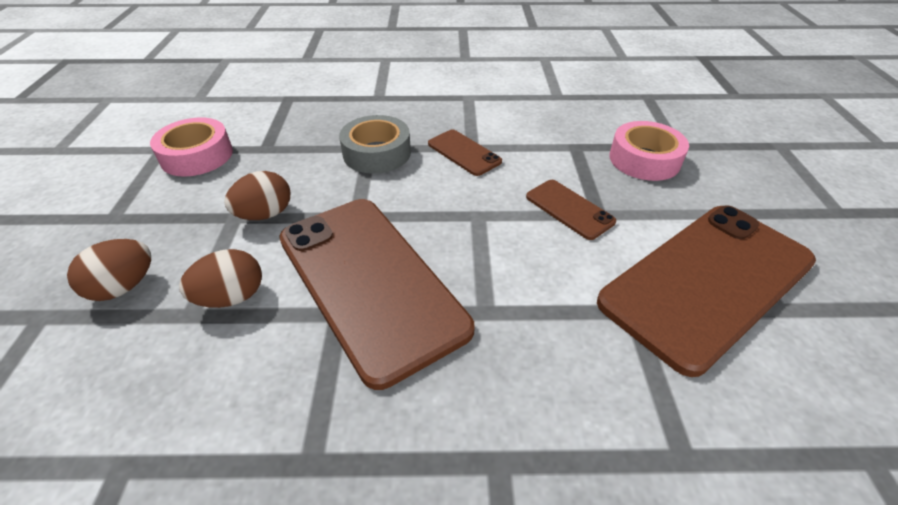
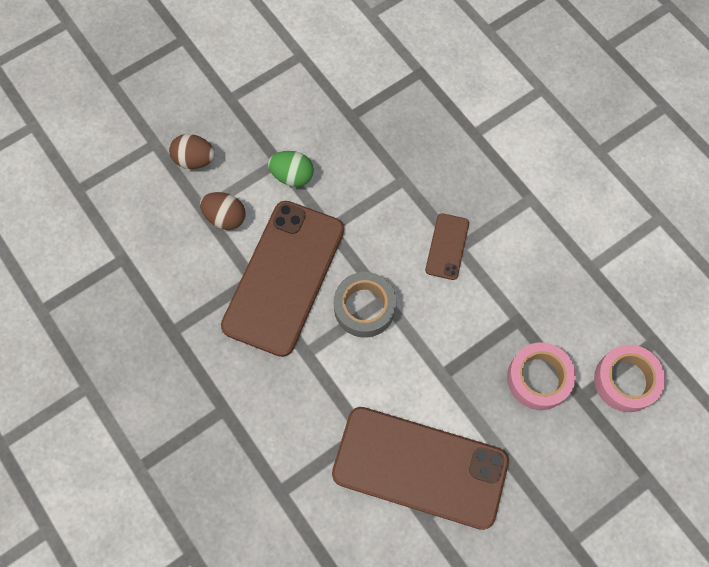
camera: 55 degrees right, 25 degrees up
pink tape [150,117,233,176] -> pink tape moved to [594,345,665,412]
brown egg [224,171,290,220] -> green egg [268,151,314,187]
grey tape [339,115,411,174] -> grey tape moved to [334,272,396,338]
brown phone [526,180,616,240] -> none

